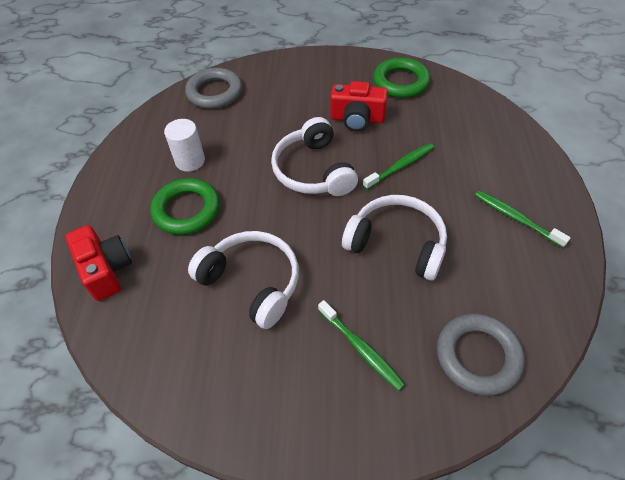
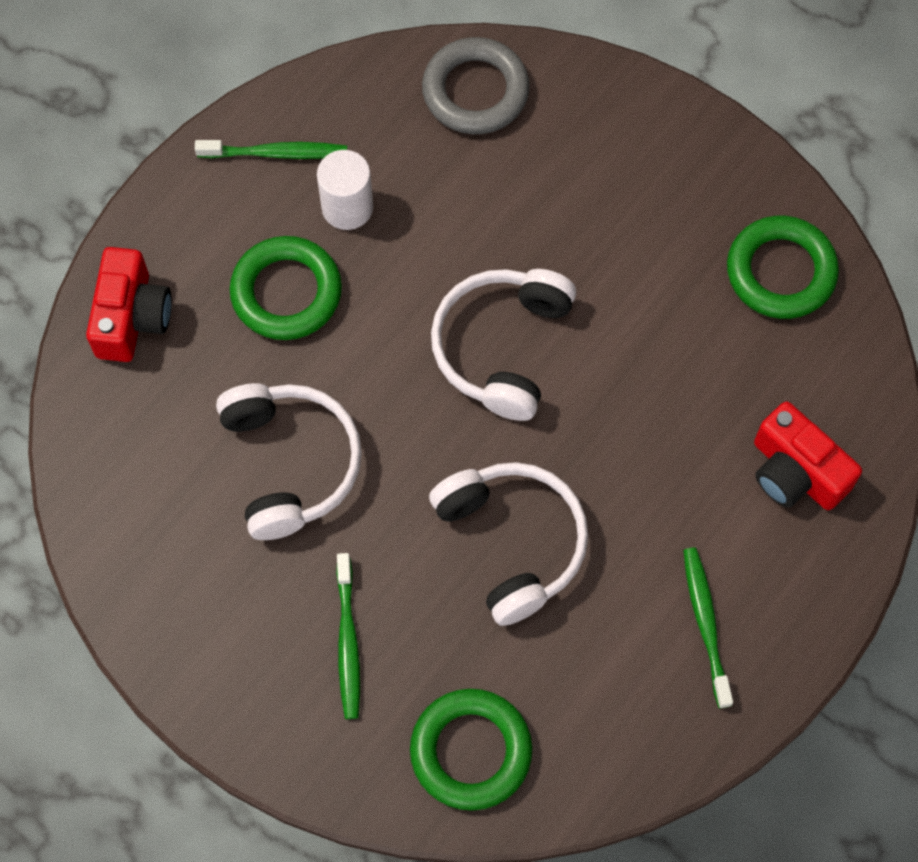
camera: 35 degrees right, 15 degrees up
red camera [330,81,388,132] -> red camera moved to [754,402,862,510]
green toothbrush [363,143,434,190] -> green toothbrush moved to [195,140,347,159]
grey ring [437,313,525,396] -> green ring [410,689,532,811]

